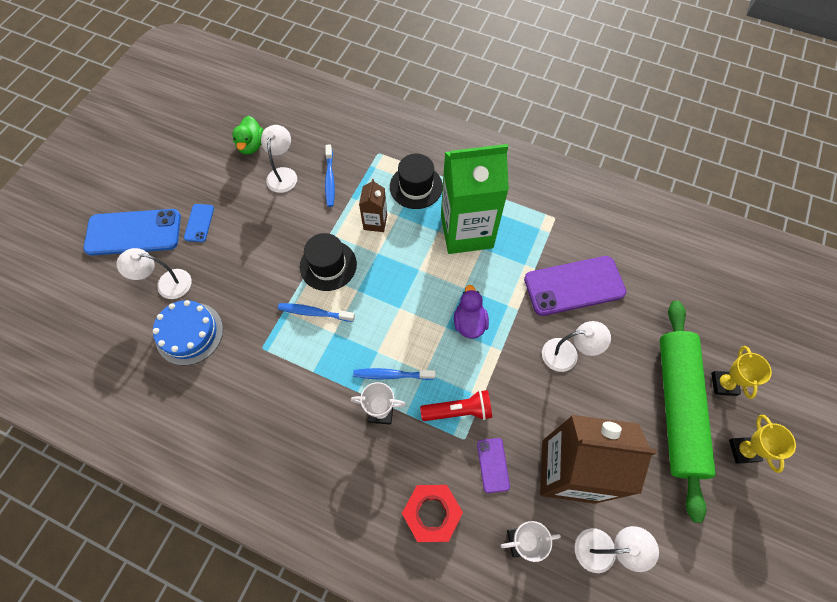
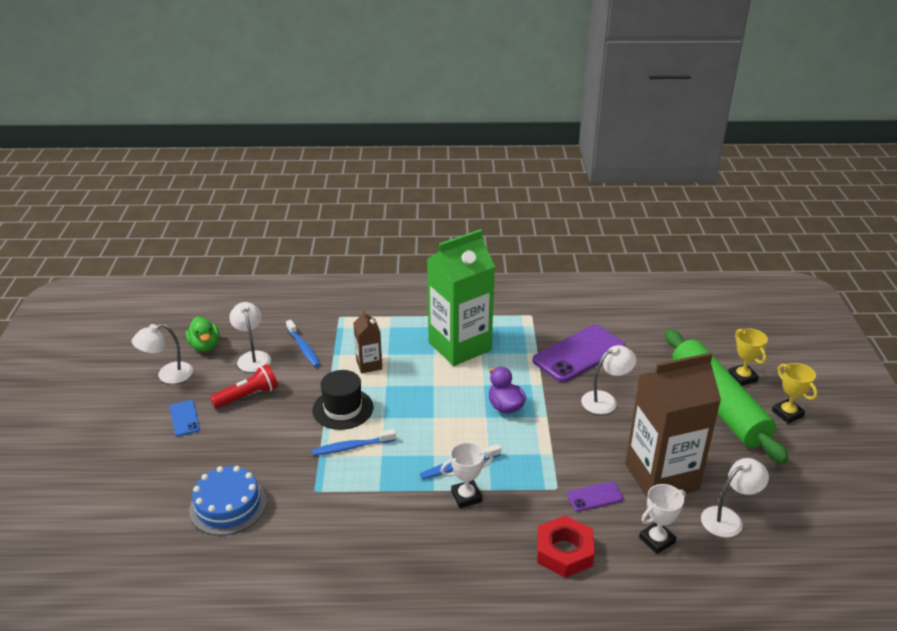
camera: 25 degrees left, 30 degrees down
blue phone [84,209,181,256] -> none
white lamp [116,248,191,299] -> white lamp moved to [132,324,193,384]
black hat [390,154,443,209] -> none
red flashlight [420,390,492,421] -> red flashlight moved to [210,364,278,408]
purple phone [477,438,510,493] -> purple phone turned 75 degrees counterclockwise [567,481,624,512]

